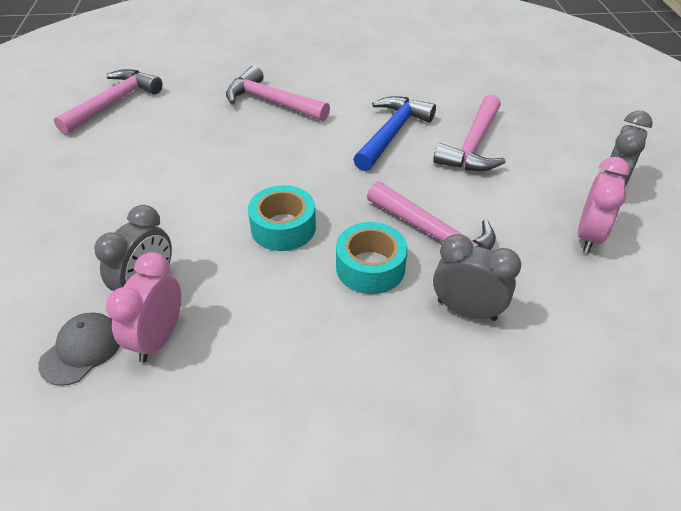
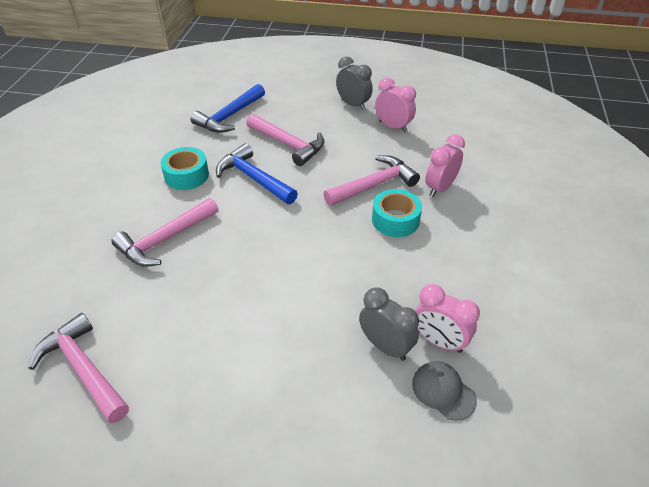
camera: 75 degrees left, 0 degrees up
turquoise tape [248,185,316,251] -> turquoise tape moved to [161,147,209,190]
grey clock [433,234,521,321] -> pink clock [425,134,465,197]
none -> blue hammer [190,84,265,133]

